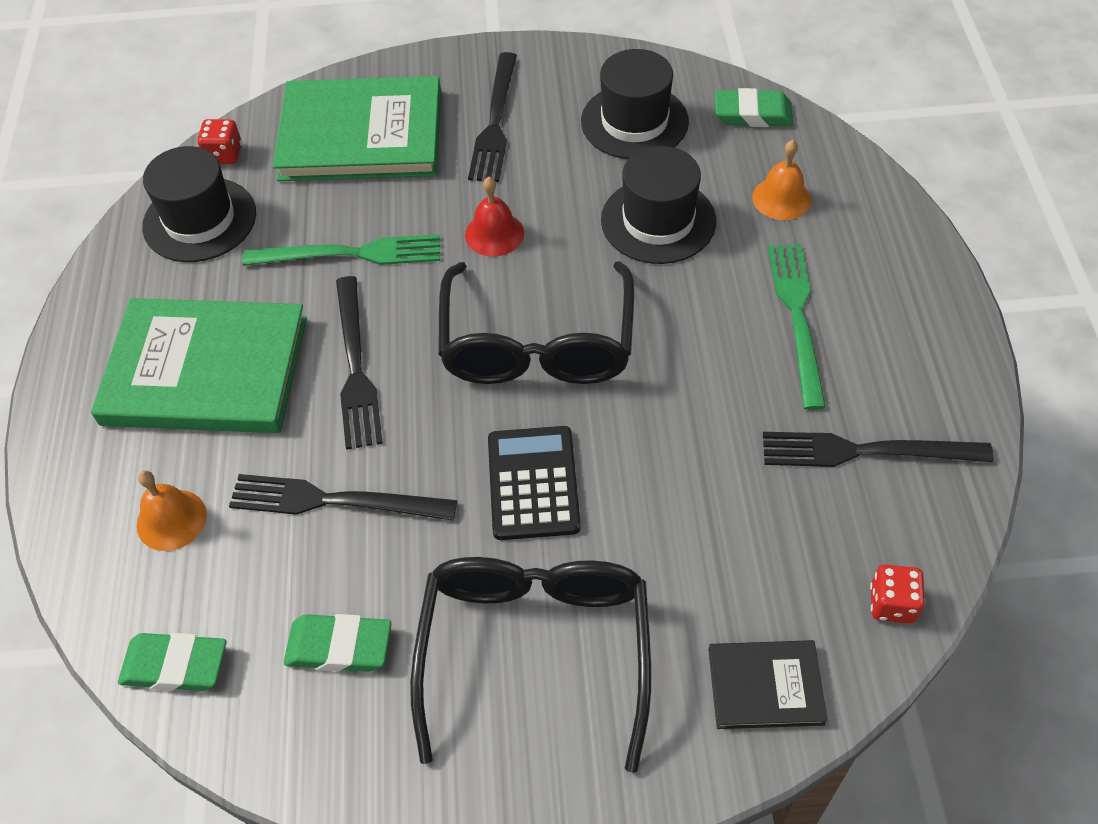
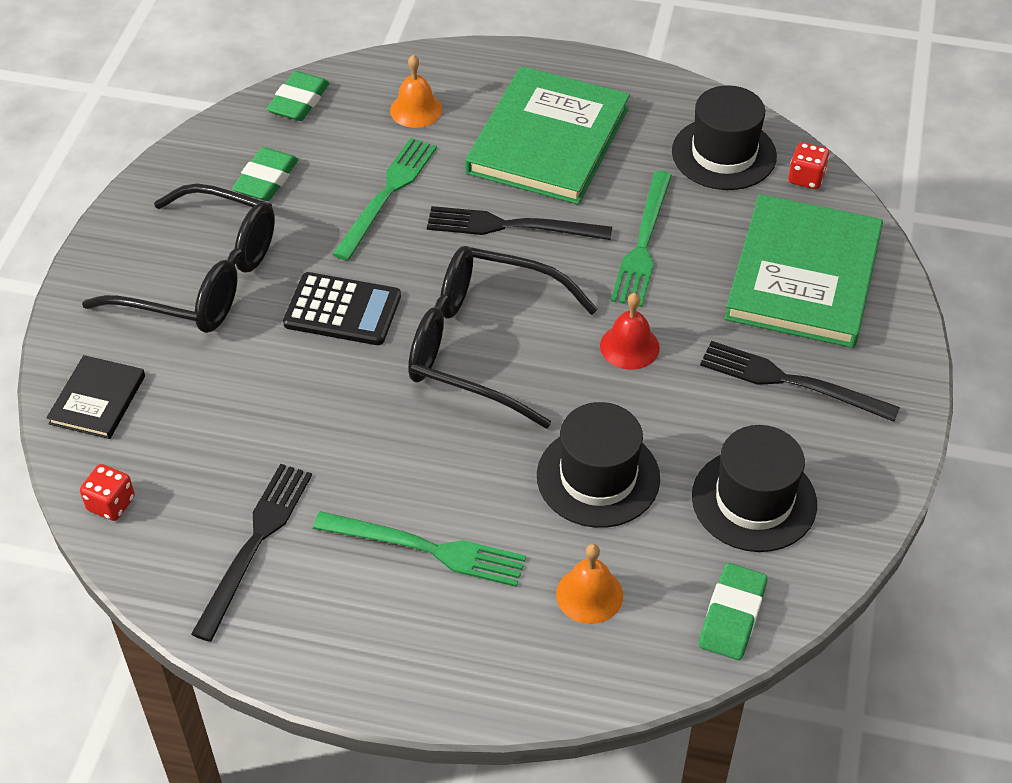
camera: 105 degrees right, 5 degrees down
black fork [229,474,457,521] -> green fork [333,138,437,261]

